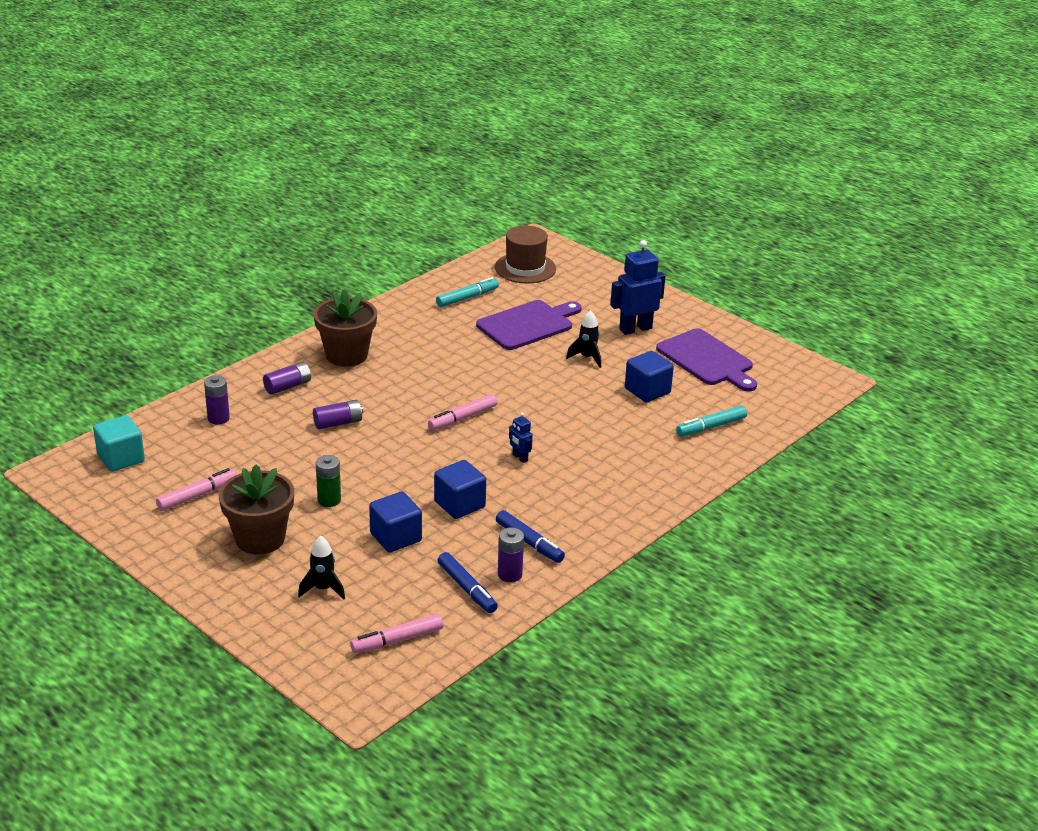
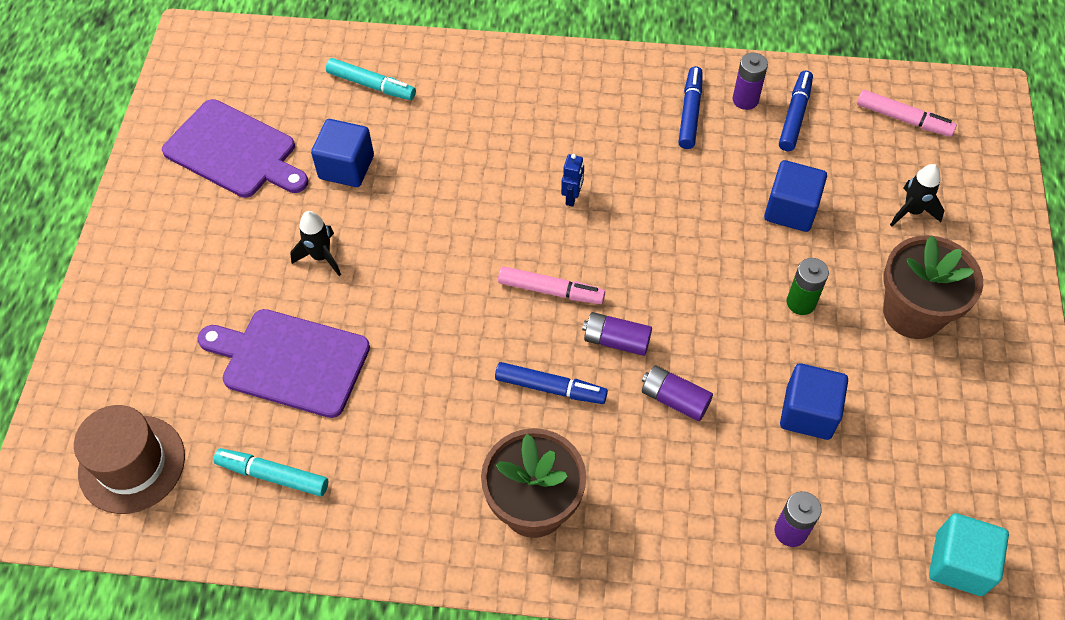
camera: 125 degrees left, 25 degrees up
pink marker [156,468,237,511] -> none
purple battery [263,362,311,395] -> purple battery moved to [582,312,652,356]
blue cube [434,460,486,519] -> blue cube moved to [780,363,848,440]
blue robot [610,240,666,335] -> none
purple cutting board [656,328,757,391] -> purple cutting board turned 105 degrees clockwise [162,99,308,198]
none -> blue marker [495,362,608,404]

